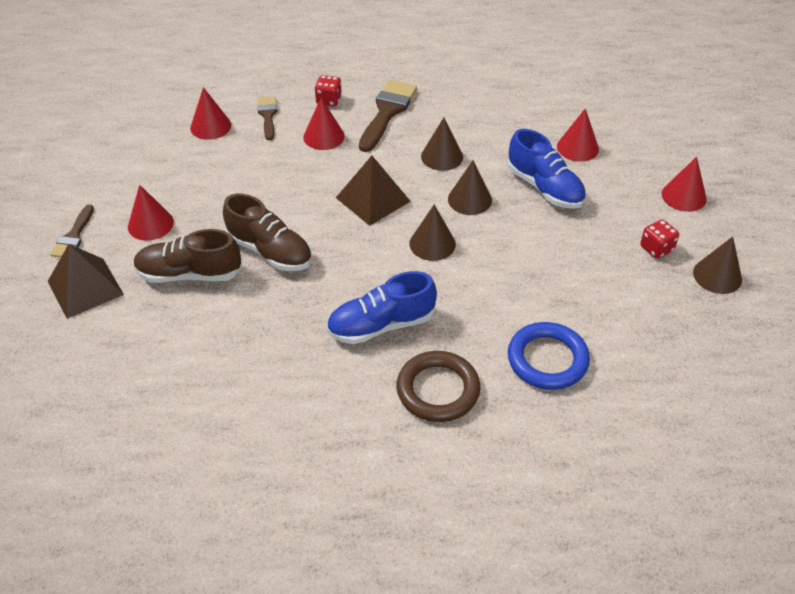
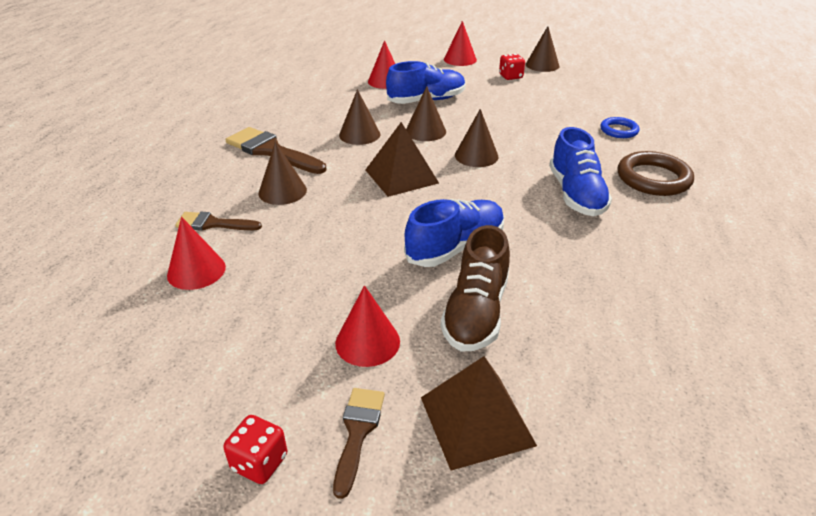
camera: 75 degrees left, 10 degrees down
brown brush [50,204,94,258] -> brown brush turned 105 degrees counterclockwise [333,388,385,499]
brown shoe [223,193,312,271] -> blue shoe [404,199,504,267]
red cone [303,98,345,150] -> brown cone [258,142,307,205]
red dice [315,75,342,106] -> red dice moved to [223,415,287,484]
blue ring [508,322,590,390] -> blue ring [600,117,640,138], size x0.59

